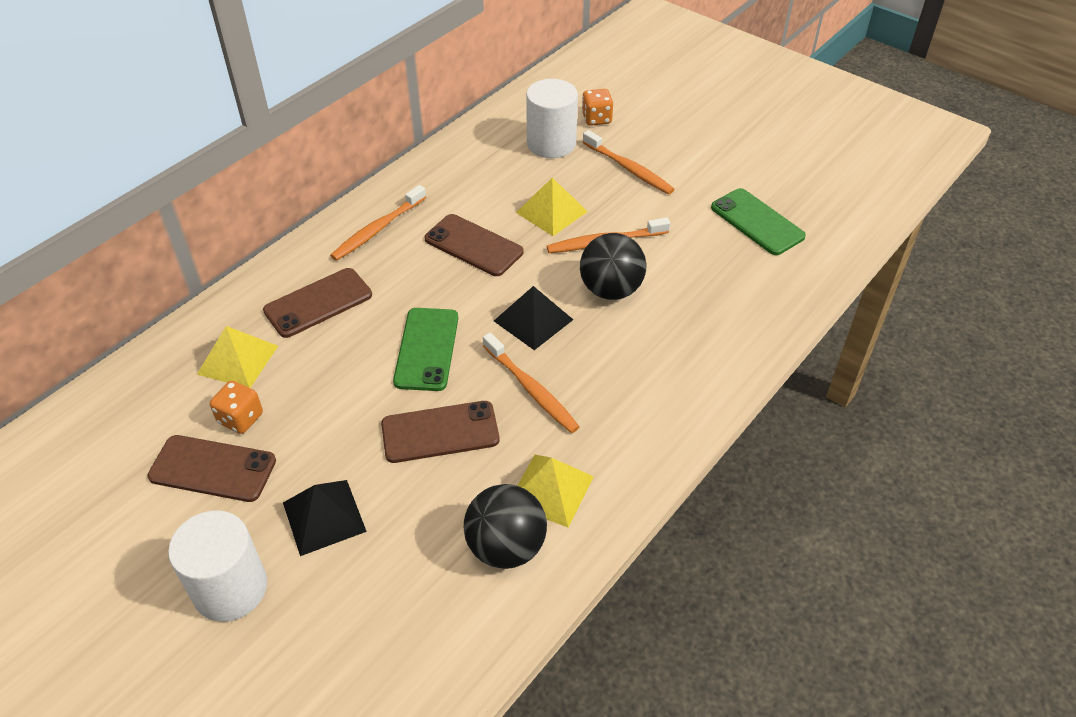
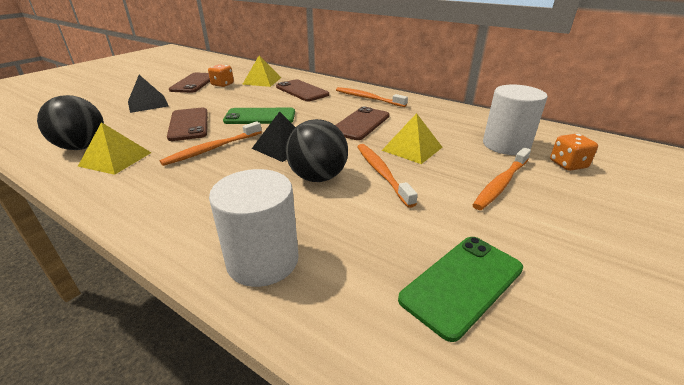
camera: 85 degrees right, 15 degrees down
white cylinder [168,510,267,622] -> white cylinder moved to [209,169,299,287]

